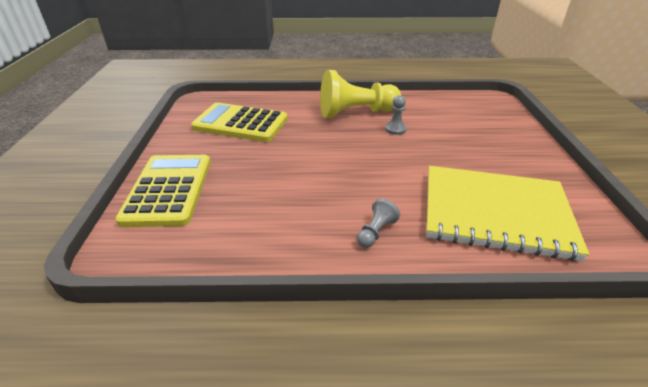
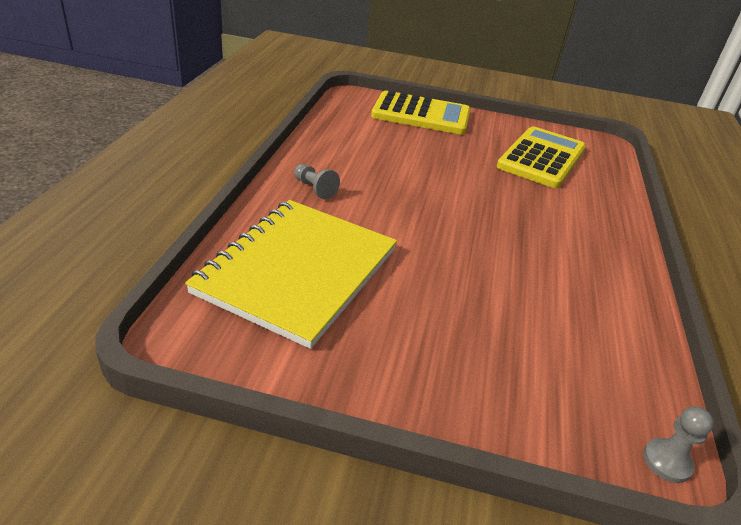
camera: 100 degrees right, 0 degrees up
yellow pawn [320,70,401,118] -> none
grey pawn [385,95,407,135] -> grey pawn moved to [643,406,714,483]

